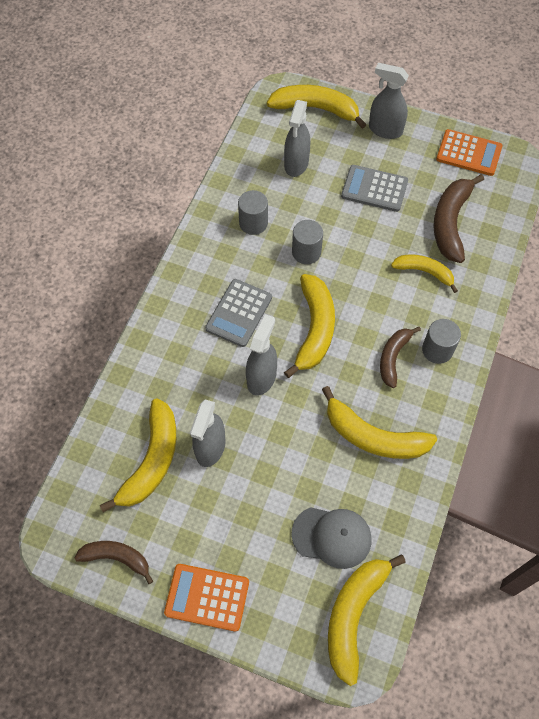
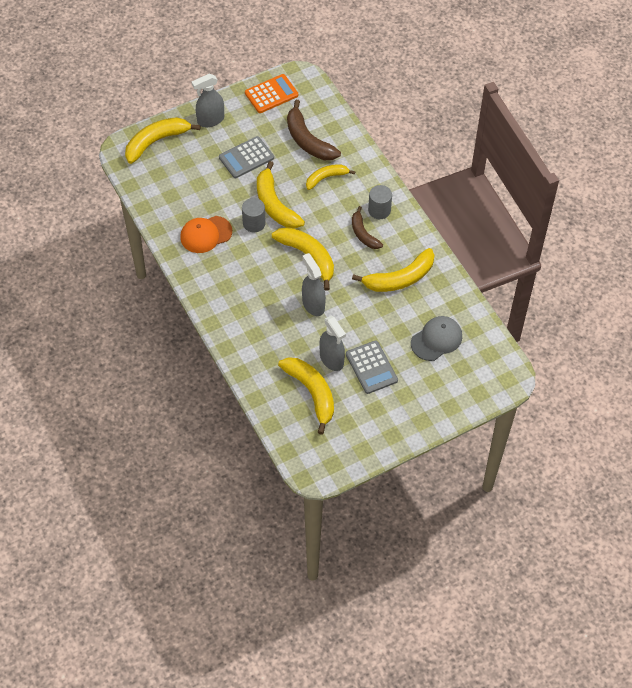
camera: 50 degrees left, 5 degrees down
brown banana [74,541,153,584] -> none
orange calculator [164,564,249,632] -> none
grey calculator [205,279,272,347] -> grey calculator moved to [346,340,398,394]
grey cylinder [238,190,268,235] -> orange cap [180,216,232,253]
grey spray bottle [284,100,310,177] -> none
yellow banana [328,554,406,686] -> yellow banana moved to [257,161,305,229]

